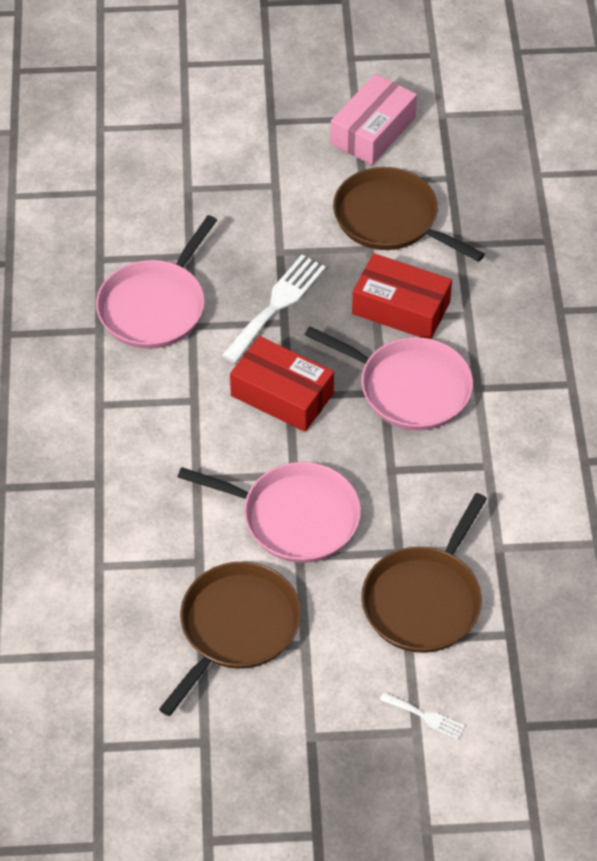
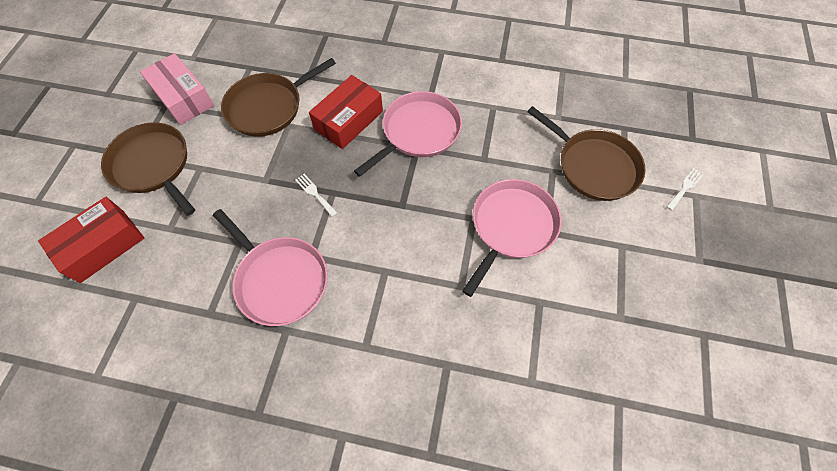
camera: 75 degrees left, 10 degrees up
brown pan [159,561,301,716] -> brown pan moved to [101,122,195,216]
white fork [222,255,326,363] -> white fork [295,174,337,217], size x0.50
red box [230,336,334,432] -> red box moved to [38,197,144,283]

